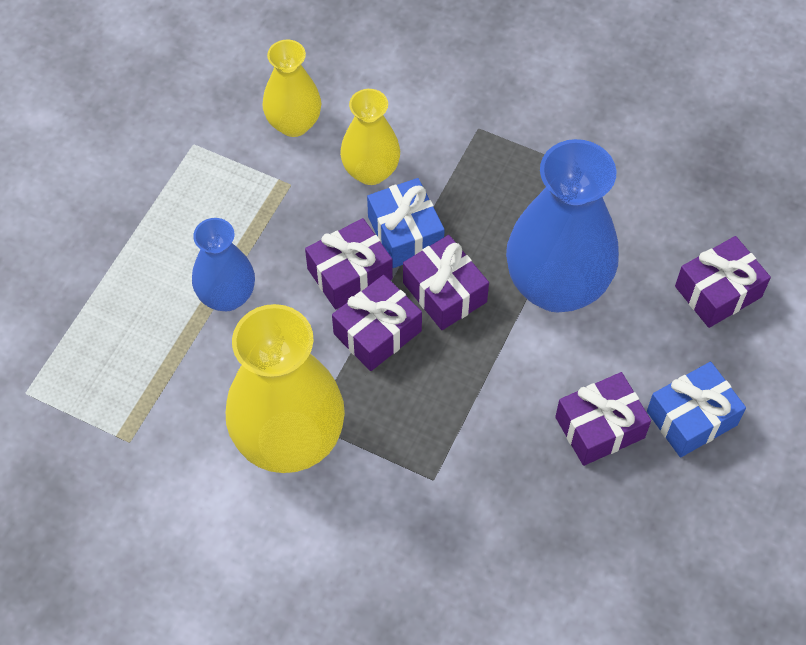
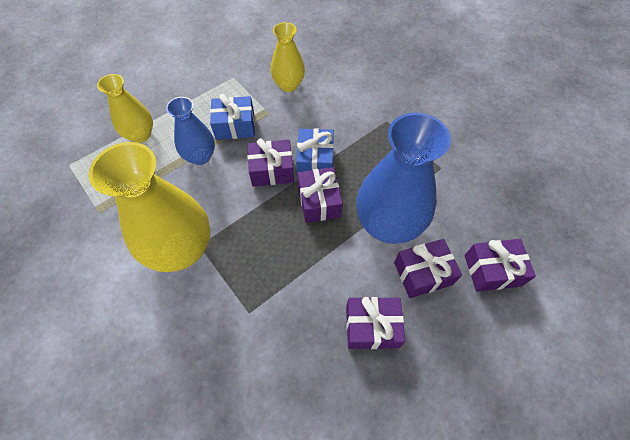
camera: 25 degrees right, 0 degrees up
purple gift [332,275,422,371] -> purple gift moved to [394,239,462,298]
yellow vase [340,89,400,185] -> yellow vase moved to [97,74,153,143]
blue gift [647,362,746,458] -> blue gift moved to [210,94,255,140]

